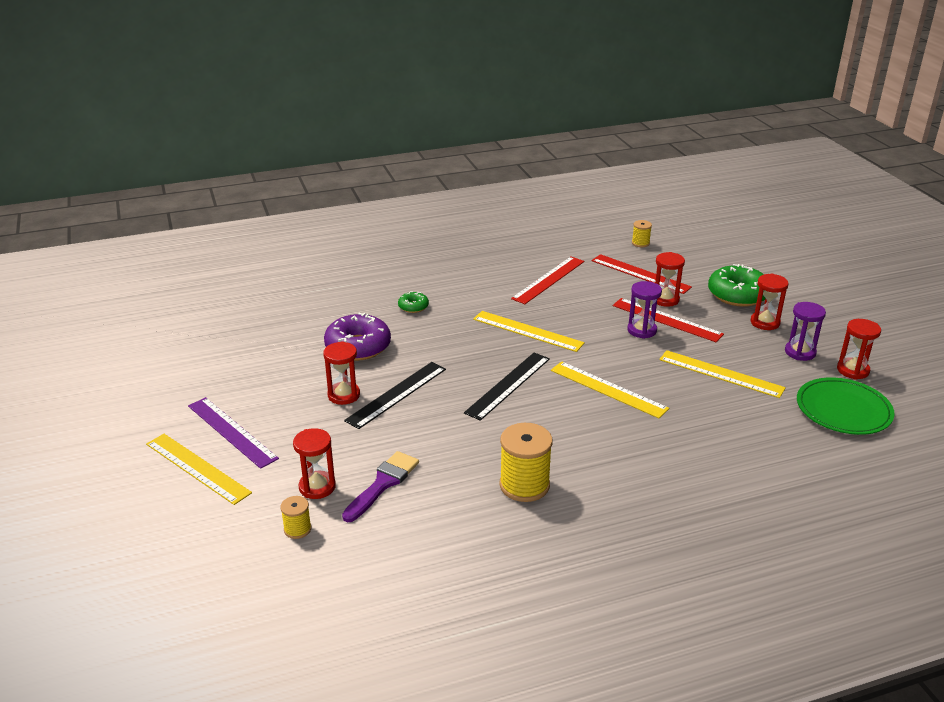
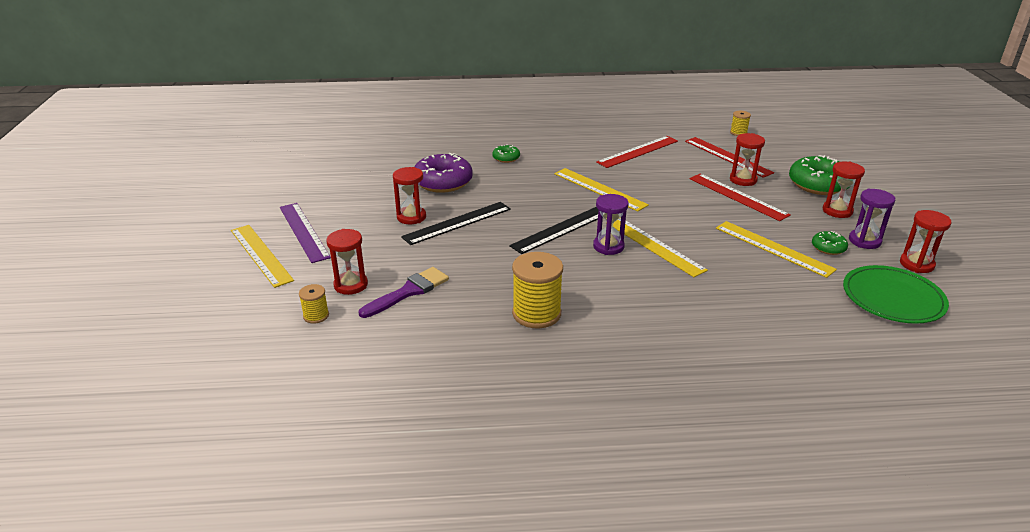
camera: 15 degrees right, 0 degrees up
purple hourglass [627,281,662,339] -> purple hourglass moved to [593,194,628,255]
none -> green donut [812,231,848,255]

